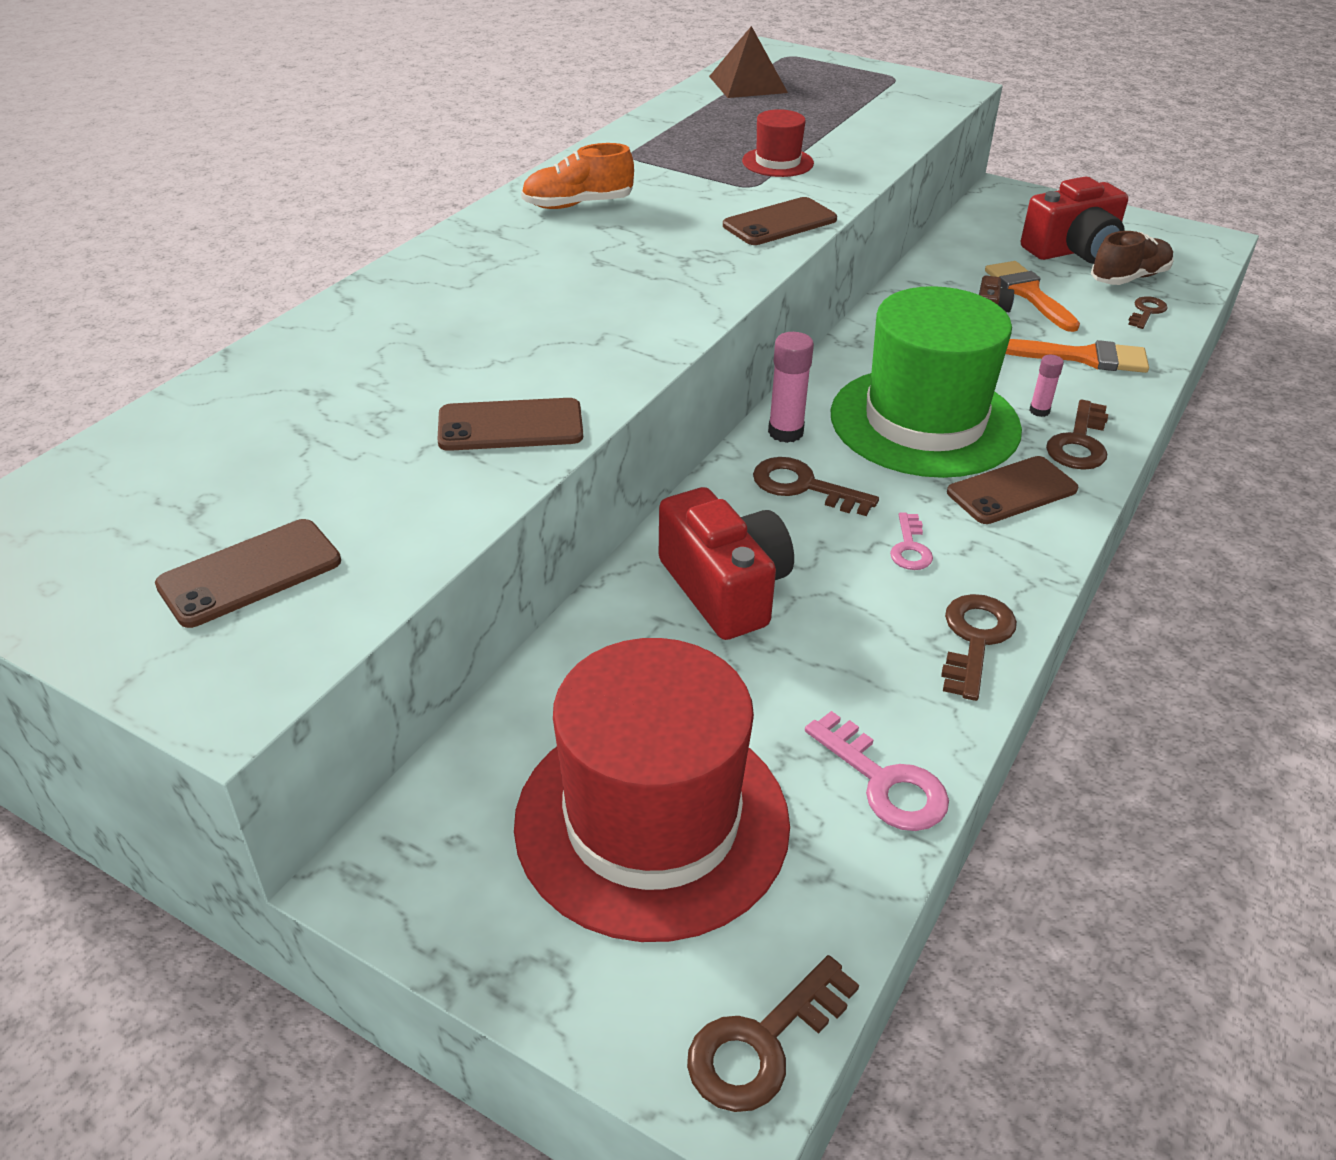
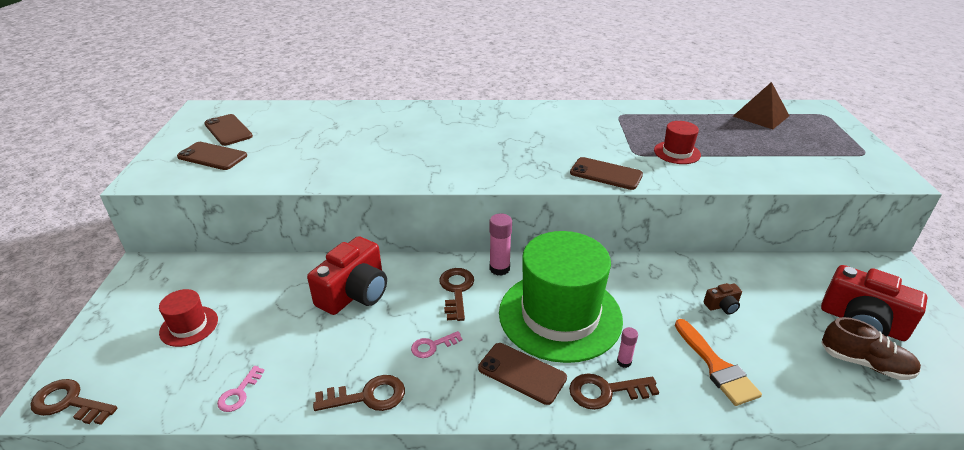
camera: 60 degrees right, 5 degrees down
brown phone [437,398,583,451] -> brown phone moved to [204,114,253,146]
red hat [514,638,790,942] -> red hat [159,289,218,347], size x0.44
orange shoe [521,143,634,209] -> none
pink key [805,711,949,831] -> pink key [217,366,265,412], size x0.64
orange brush [985,261,1080,332] -> none
brown key [1128,296,1168,329] -> none

